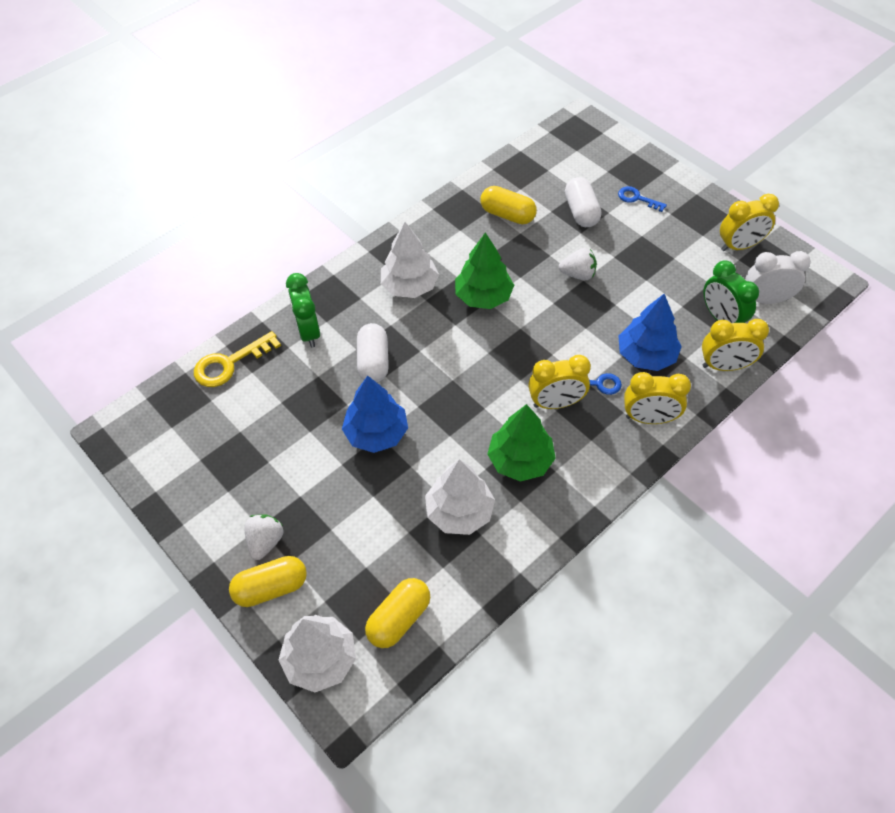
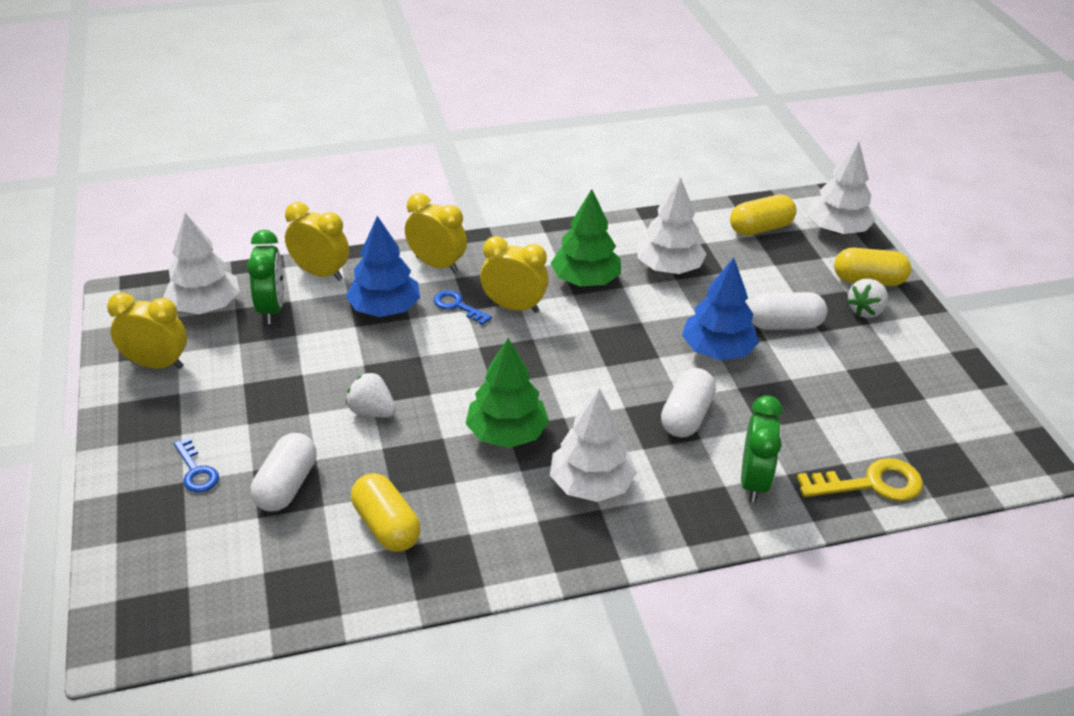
camera: 155 degrees left, 15 degrees down
white clock [745,251,811,304] -> white tree [163,213,240,314]
none -> white capsule [749,292,827,330]

